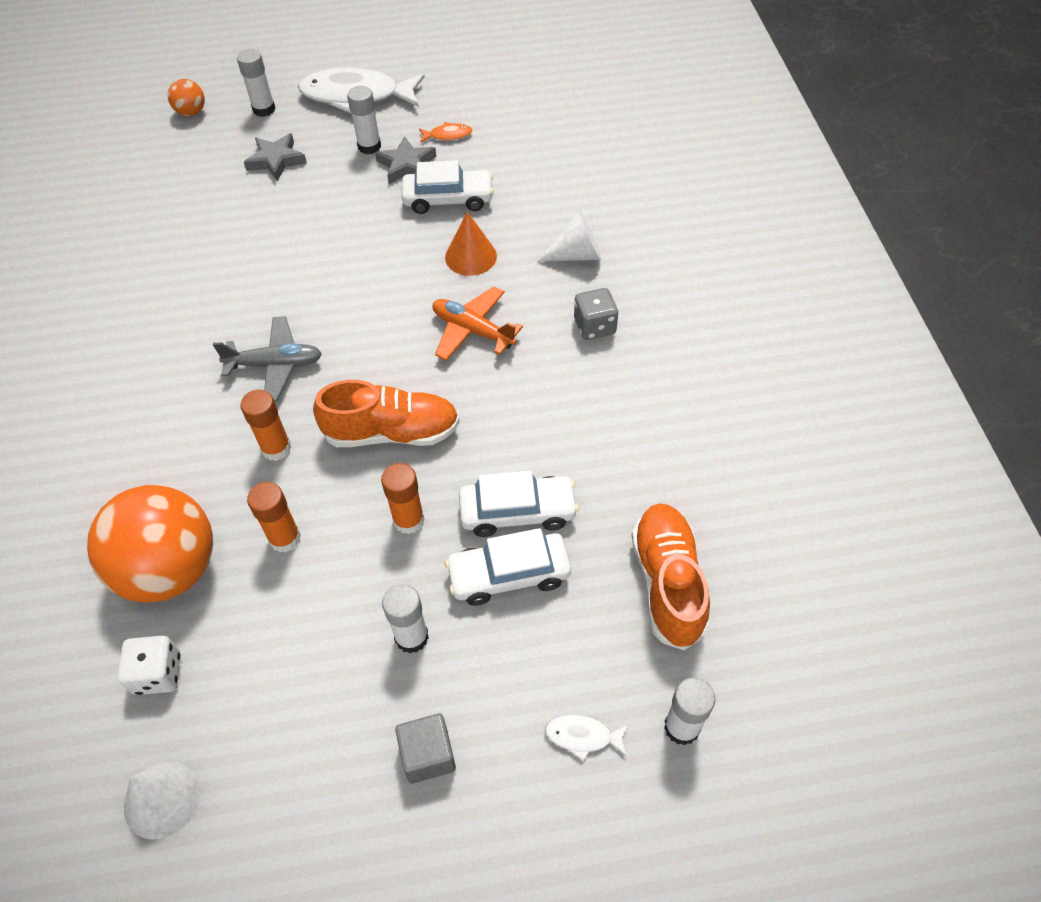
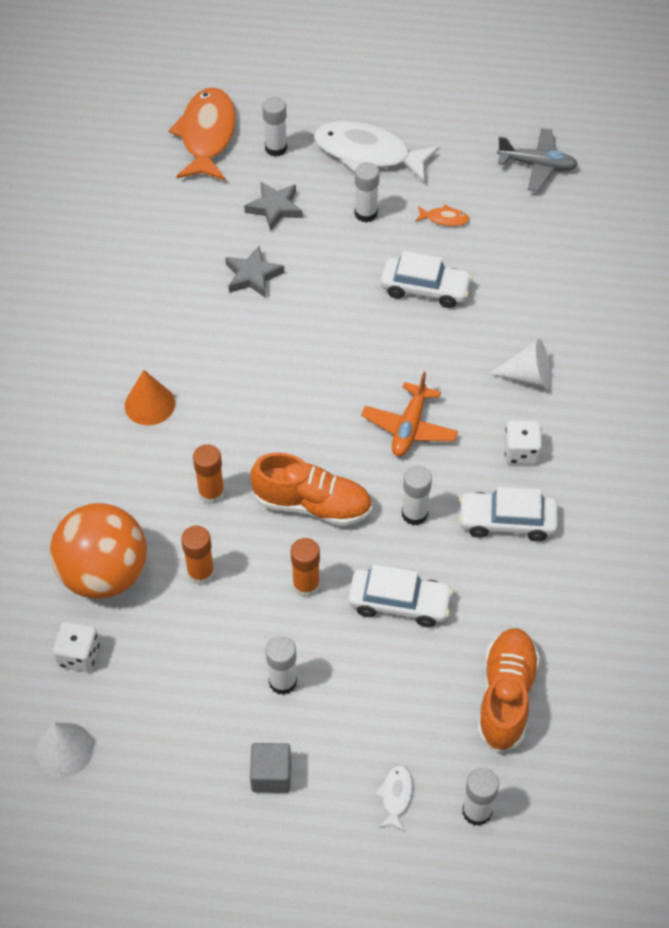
camera: 15 degrees right, 0 degrees up
orange ball [168,79,205,116] -> orange fish [168,88,236,180]
grey plane [213,316,322,401] -> grey plane moved to [497,128,578,192]
grey star [375,136,436,184] -> grey star moved to [225,246,284,298]
orange plane [432,287,523,361] -> orange plane turned 120 degrees counterclockwise [361,372,458,457]
orange cone [445,212,497,276] -> orange cone moved to [125,370,175,426]
white car [445,528,571,606] -> white car moved to [458,487,558,542]
white fish [545,715,629,761] -> white fish turned 75 degrees clockwise [375,765,413,831]
grey dice [574,288,618,340] -> white dice [504,420,542,464]
none -> white glue stick [402,465,432,525]

